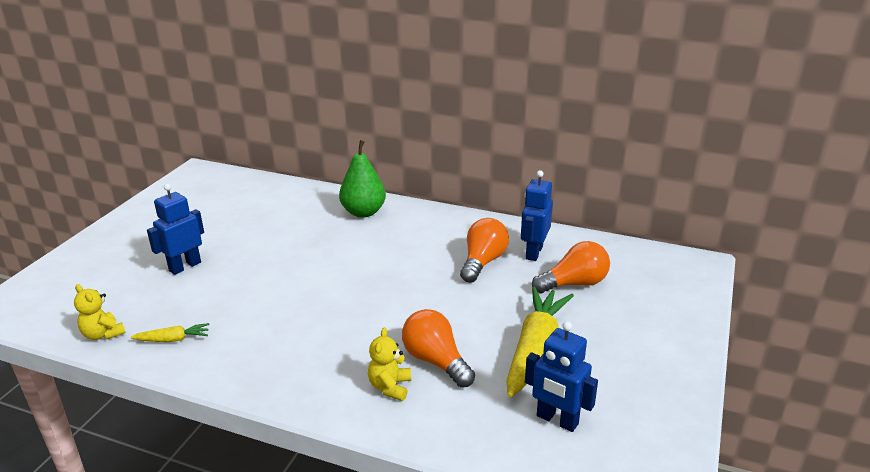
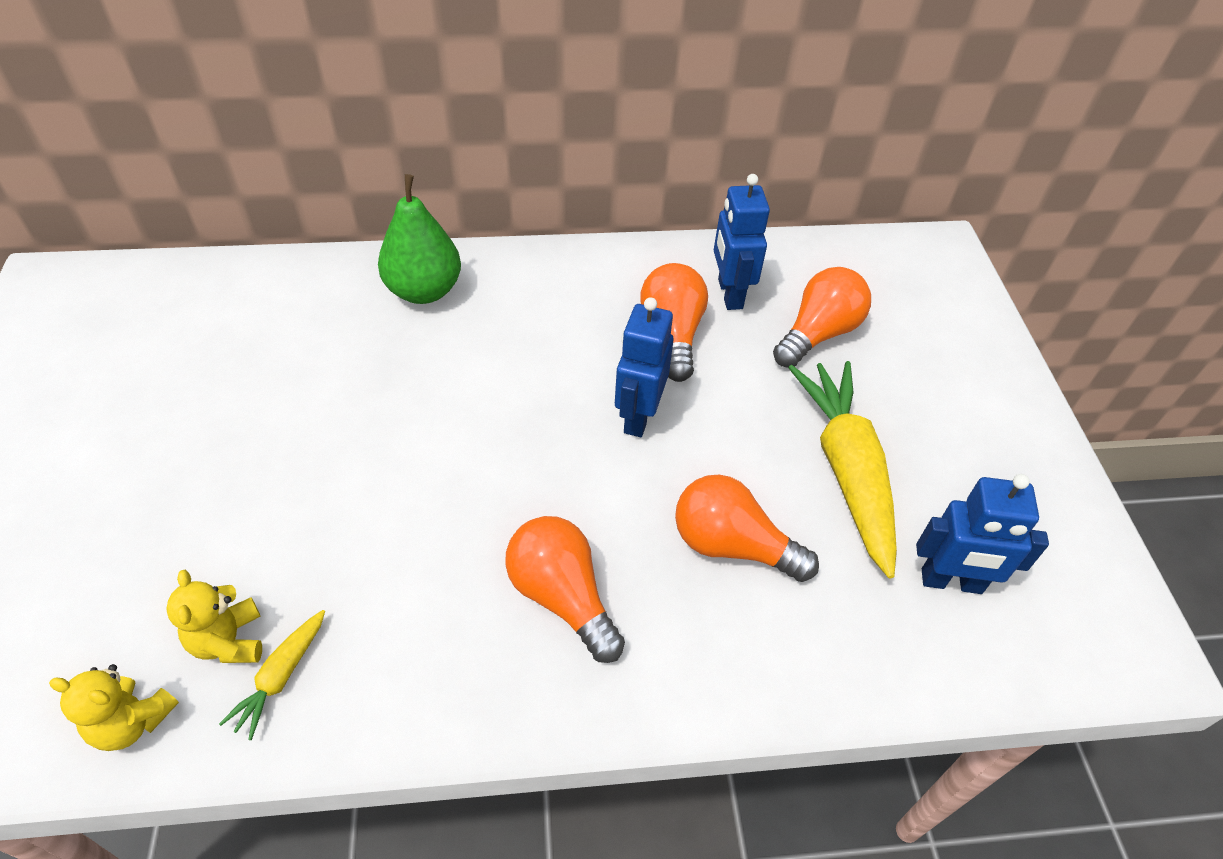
camera: 30 degrees left, 20 degrees up
yellow carrot [131,323,210,342] -> yellow carrot turned 150 degrees clockwise [219,610,325,740]
blue robot [147,184,204,275] -> blue robot moved to [615,297,674,437]
yellow teddy bear [368,328,411,401] -> yellow teddy bear moved to [166,570,262,663]
none -> orange light bulb [505,516,625,663]

